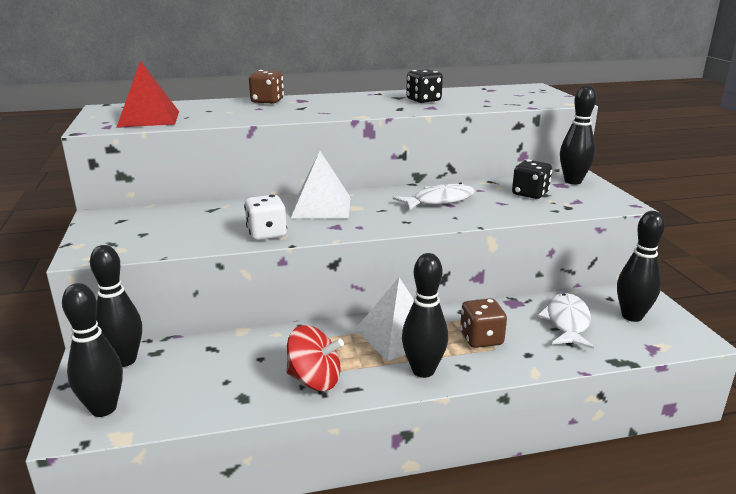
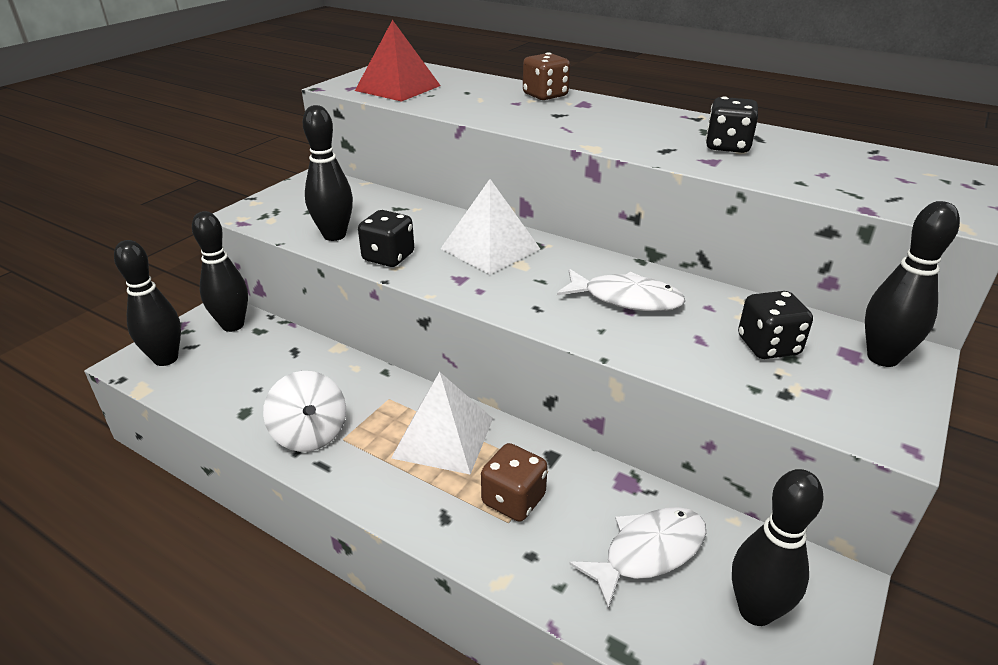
camera: 45 degrees right, 10 degrees up
white dice [244,195,287,240] -> black dice [358,210,414,267]
red spinning top [287,325,344,391] -> white spinning top [263,371,346,452]
black bowling pin [402,253,448,378] -> black bowling pin moved to [303,105,353,241]

